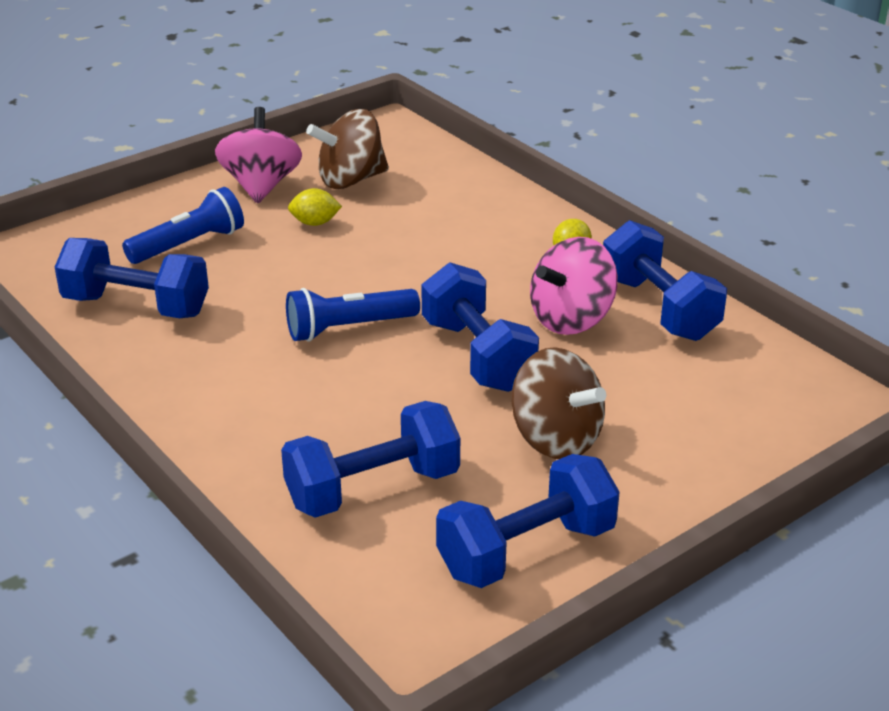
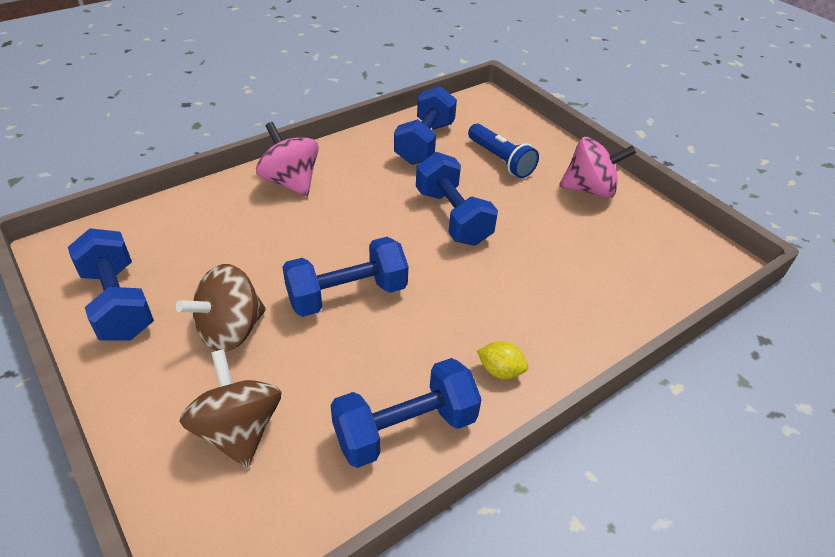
camera: 90 degrees right, 10 degrees up
blue dumbbell [281,401,460,518] -> blue dumbbell moved to [416,152,498,246]
blue flashlight [286,288,420,342] -> none
yellow lemon [288,188,342,226] -> none
brown spinning top [306,109,389,189] -> brown spinning top moved to [179,349,281,468]
pink spinning top [530,237,618,335] -> pink spinning top moved to [256,122,319,196]

